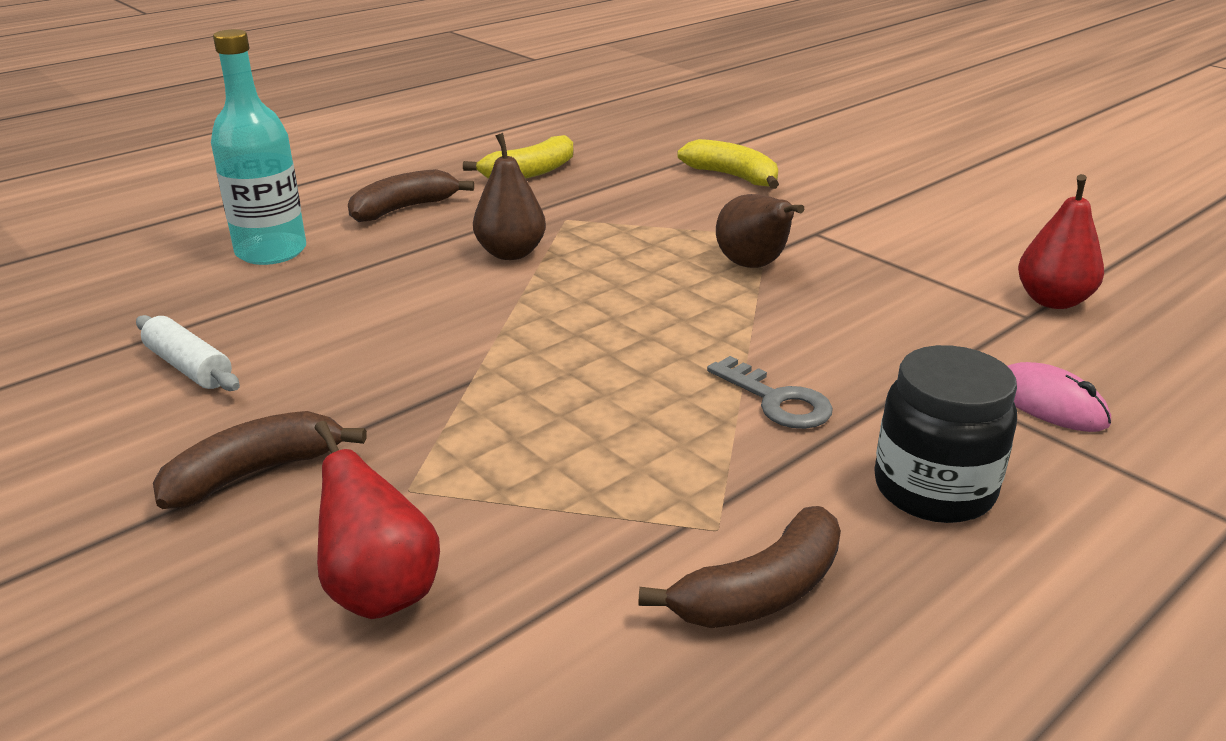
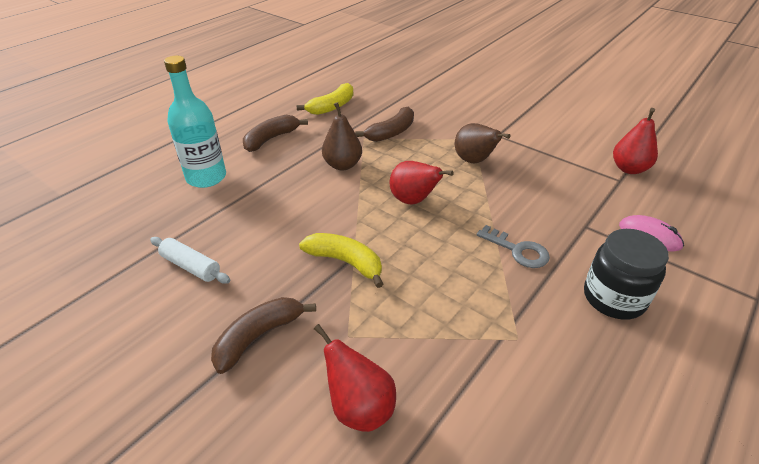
camera: 10 degrees left, 10 degrees up
brown banana [639,506,841,628] -> brown banana moved to [355,107,414,142]
yellow banana [677,139,779,189] -> yellow banana moved to [299,233,383,288]
none -> red pear [390,161,454,205]

